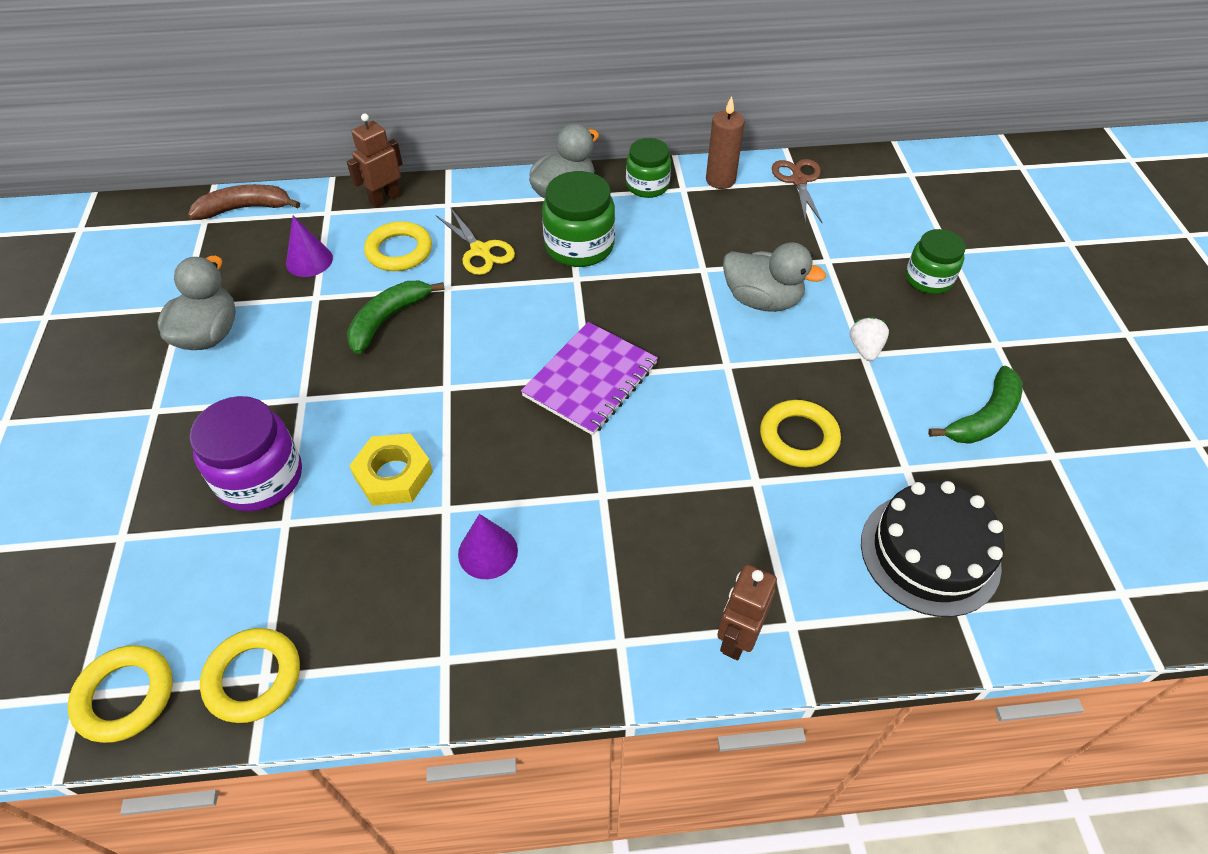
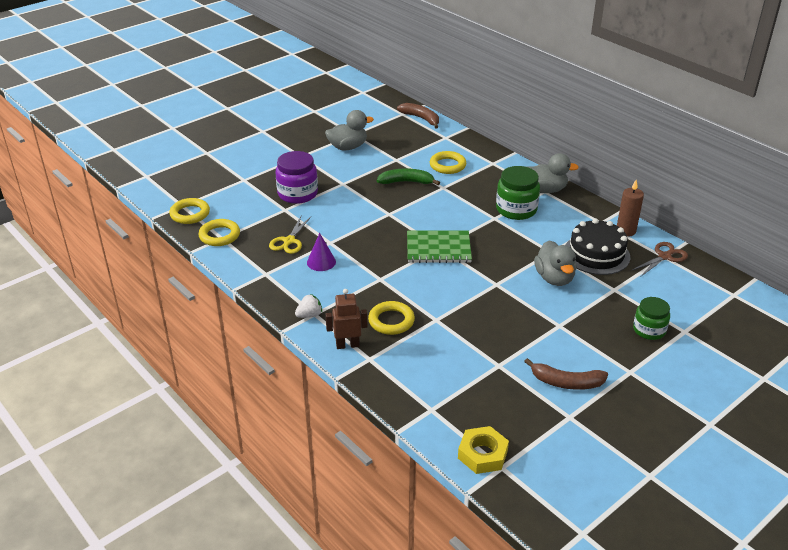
camera: 55 degrees right, 15 degrees down
purple cone [286,216,333,277] -> none
brown robot [347,113,403,208] -> none
yellow nut [349,433,433,506] -> yellow nut moved to [458,426,509,474]
yellow scissors [436,207,515,275] -> yellow scissors moved to [269,216,311,254]
purple notebook [521,322,658,435] -> green notebook [407,231,472,263]
green jar [626,138,671,198] -> none
yellow ring [760,400,841,467] -> yellow ring moved to [368,301,415,335]
white strawberry [850,317,889,361] -> white strawberry moved to [295,294,322,318]
black cake [861,481,1005,617] -> black cake moved to [565,218,630,275]
green banana [928,366,1023,444] -> brown banana [524,358,608,390]

